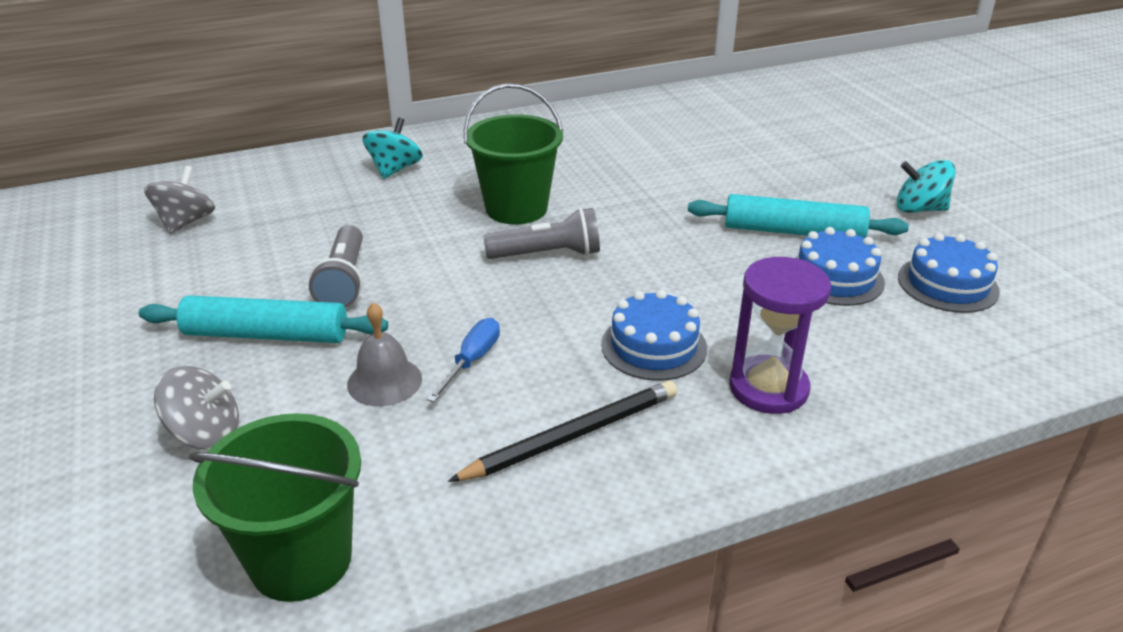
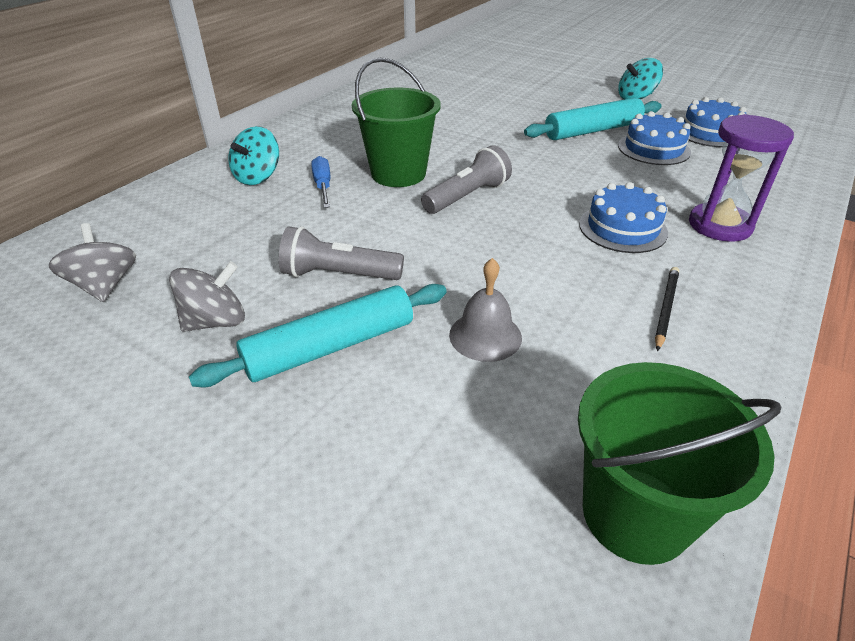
camera: 35 degrees left, 5 degrees up
grey spinning top [154,366,239,450] -> grey spinning top moved to [169,261,245,332]
grey flashlight [309,225,363,308] -> grey flashlight turned 135 degrees clockwise [279,226,404,280]
turquoise spinning top [362,118,423,179] -> turquoise spinning top turned 135 degrees counterclockwise [228,126,279,185]
blue screwdriver [427,318,500,402] -> blue screwdriver moved to [311,156,330,208]
black pencil [448,381,677,482] -> black pencil [655,267,679,351], size x0.61

